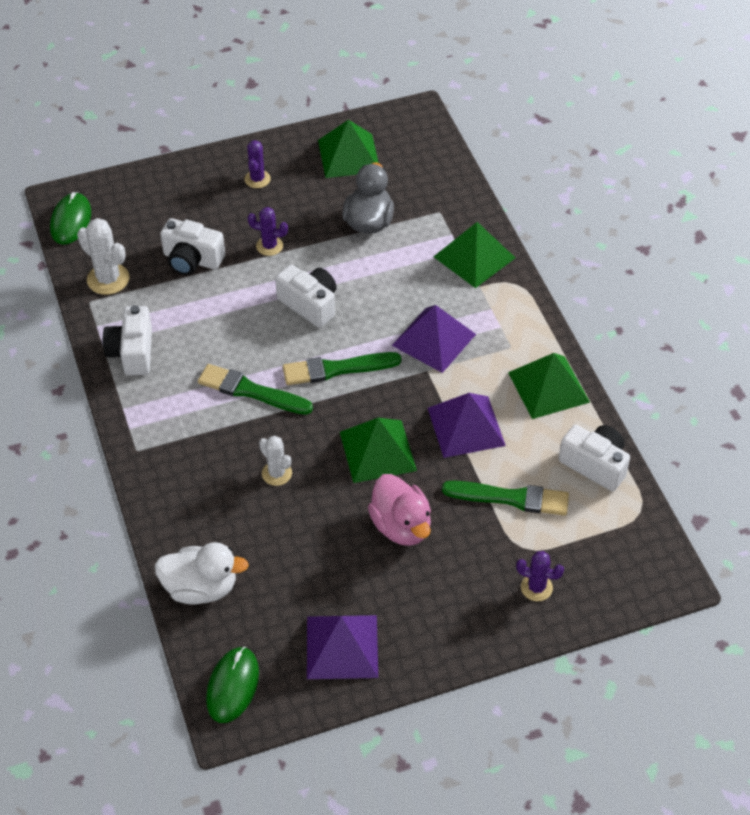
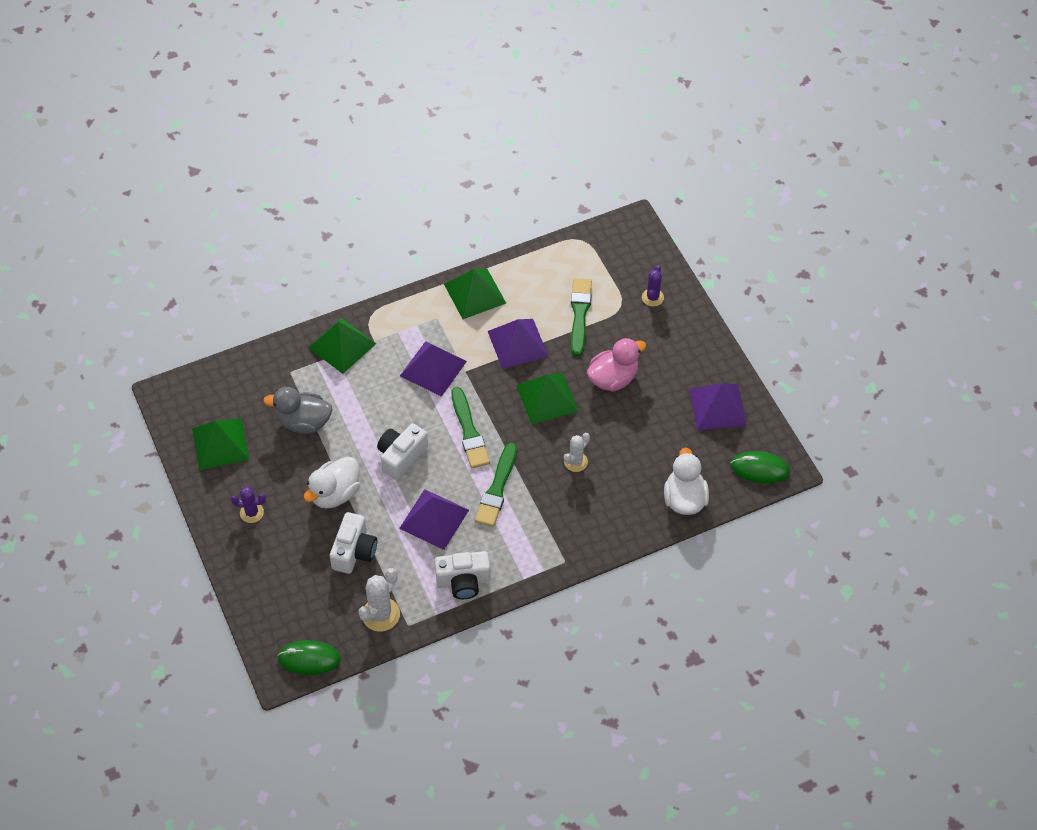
camera: 95 degrees left, 5 degrees up
purple cactus [248,207,288,256] -> white duck [304,457,360,509]
white camera [559,425,630,491] -> none
none -> purple pyramid [399,489,469,550]

